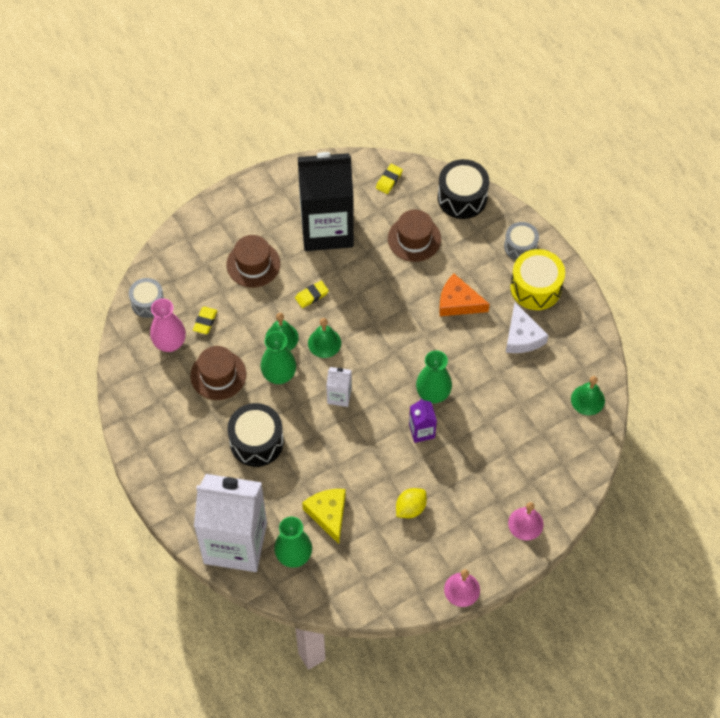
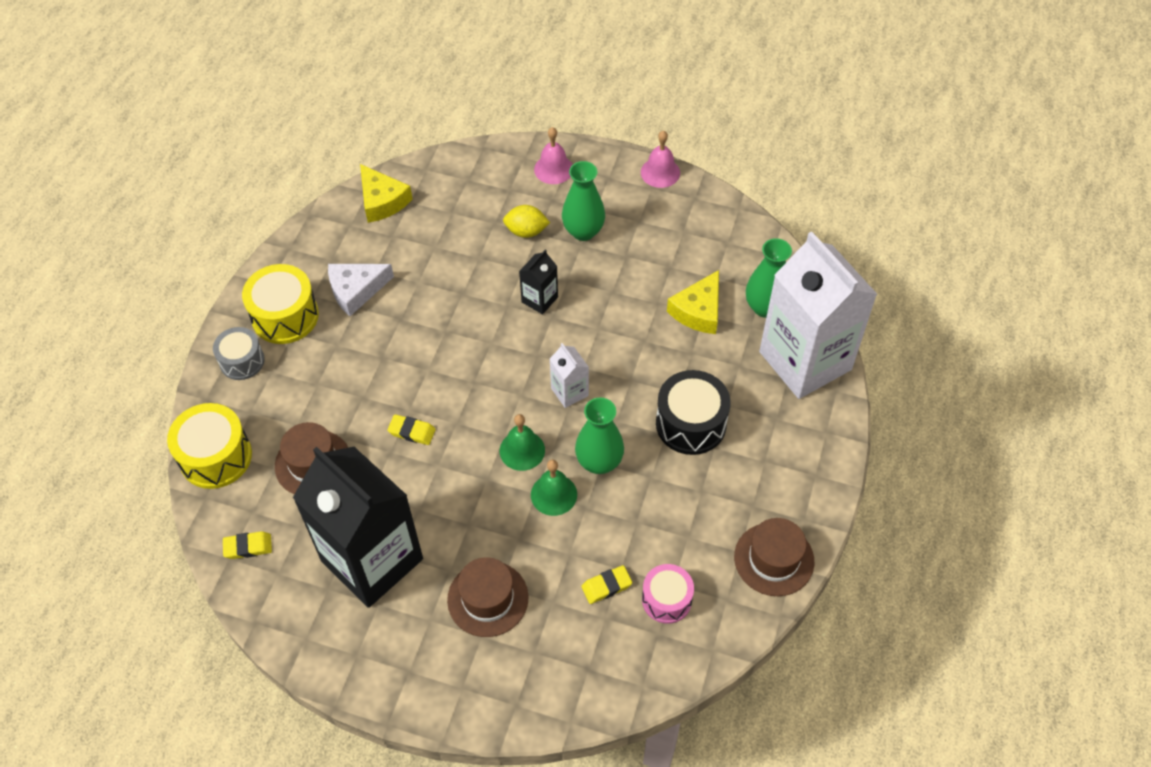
camera: 130 degrees left, 5 degrees down
grey drum [129,278,164,318] -> none
pink vase [150,298,186,352] -> pink drum [642,564,694,624]
brown hat [190,346,246,400] -> brown hat moved to [734,518,814,596]
yellow eraser [295,281,329,308] -> yellow eraser moved to [387,414,436,445]
yellow lemon [396,488,427,518] -> yellow lemon moved to [503,205,550,238]
purple carton [409,398,437,443] -> black carton [519,250,558,314]
green vase [416,350,452,403] -> green vase moved to [562,161,605,241]
black drum [438,159,489,219] -> yellow drum [167,403,252,489]
orange cheese [439,274,490,316] -> none
white cheese [506,302,548,353] -> white cheese turned 150 degrees counterclockwise [328,264,394,316]
green bell [571,376,605,415] -> yellow cheese [360,164,413,223]

